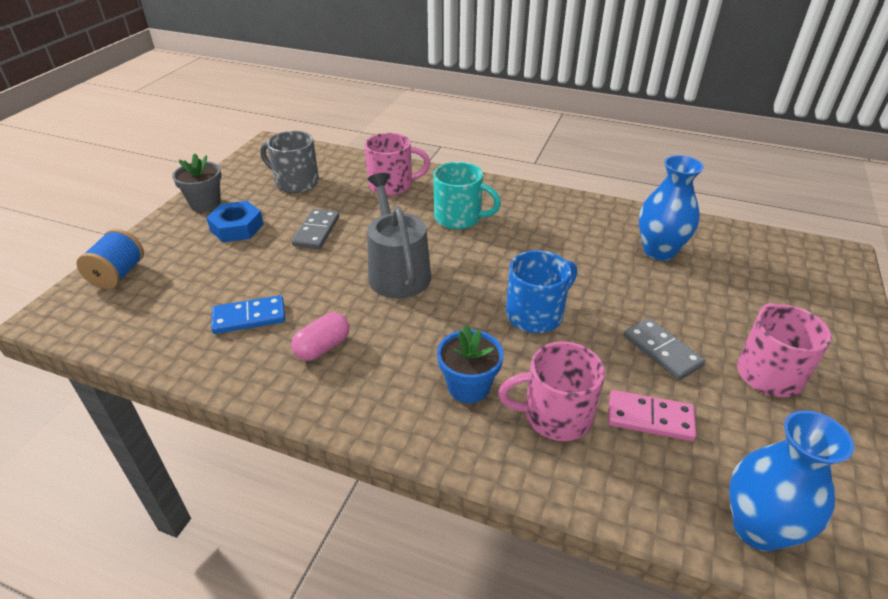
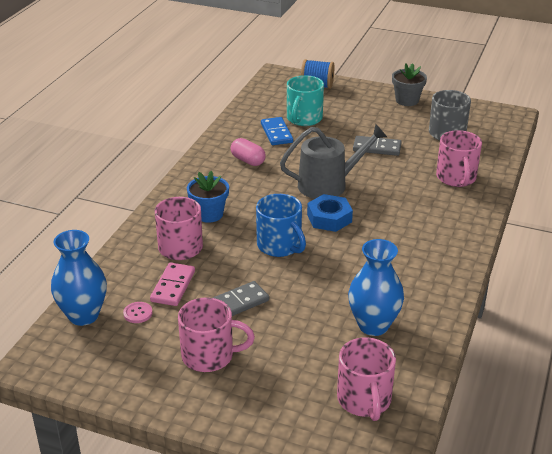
camera: 90 degrees right, 5 degrees down
blue nut [206,201,264,242] -> blue nut moved to [307,194,353,232]
turquoise mug [433,162,501,229] -> turquoise mug moved to [287,75,324,126]
none -> pink button [123,302,153,323]
none -> pink mug [337,337,396,421]

